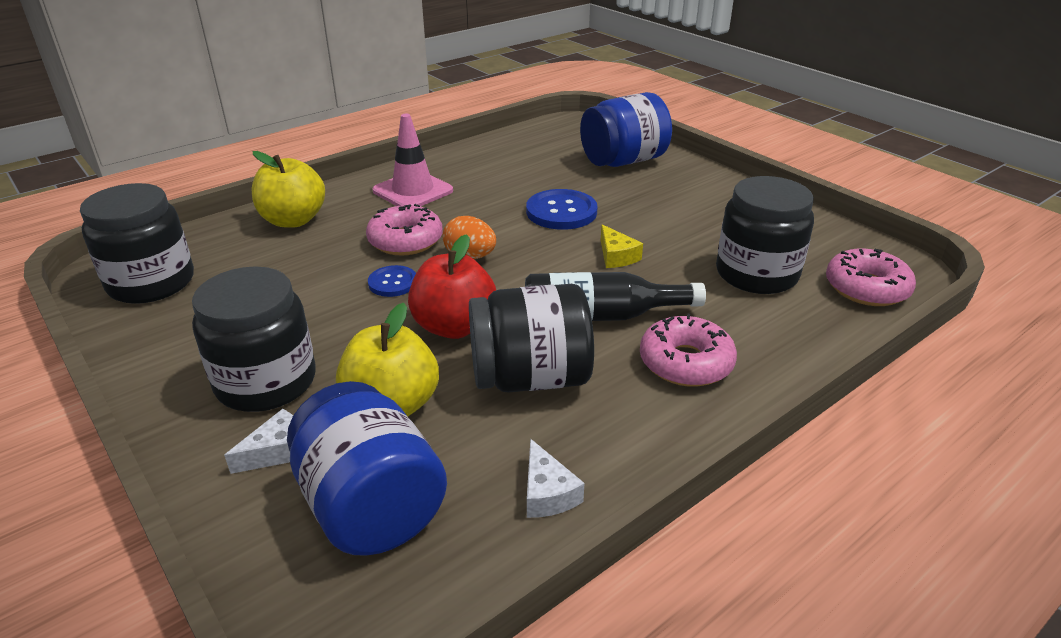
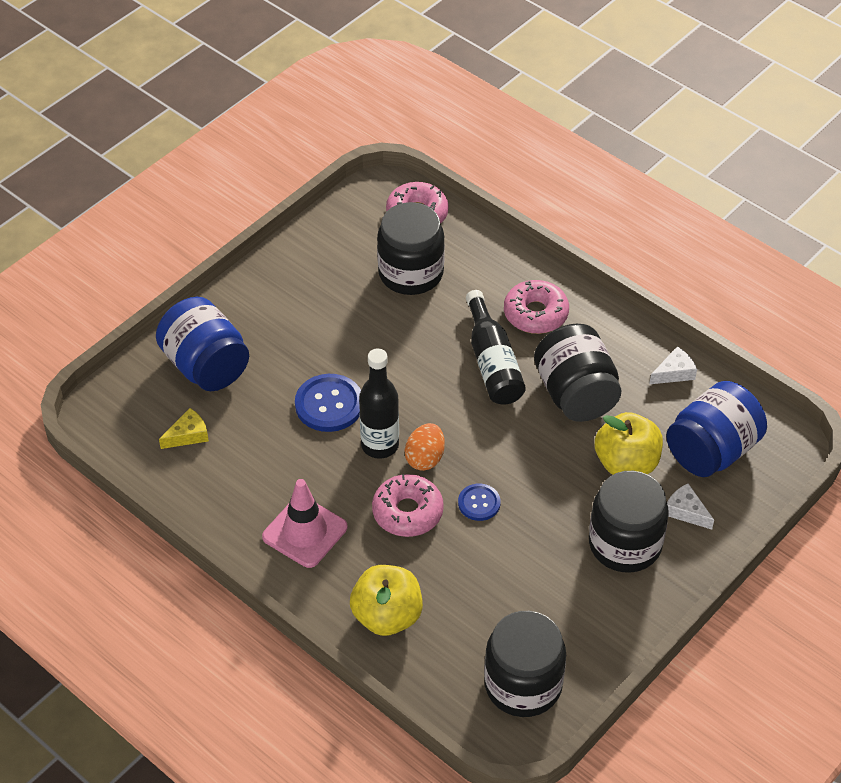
camera: 100 degrees left, 15 degrees up
red apple [408,234,496,339] -> none
yellow cheese [601,224,643,268] -> yellow cheese moved to [159,408,209,449]
none -> black bottle [359,348,399,459]

